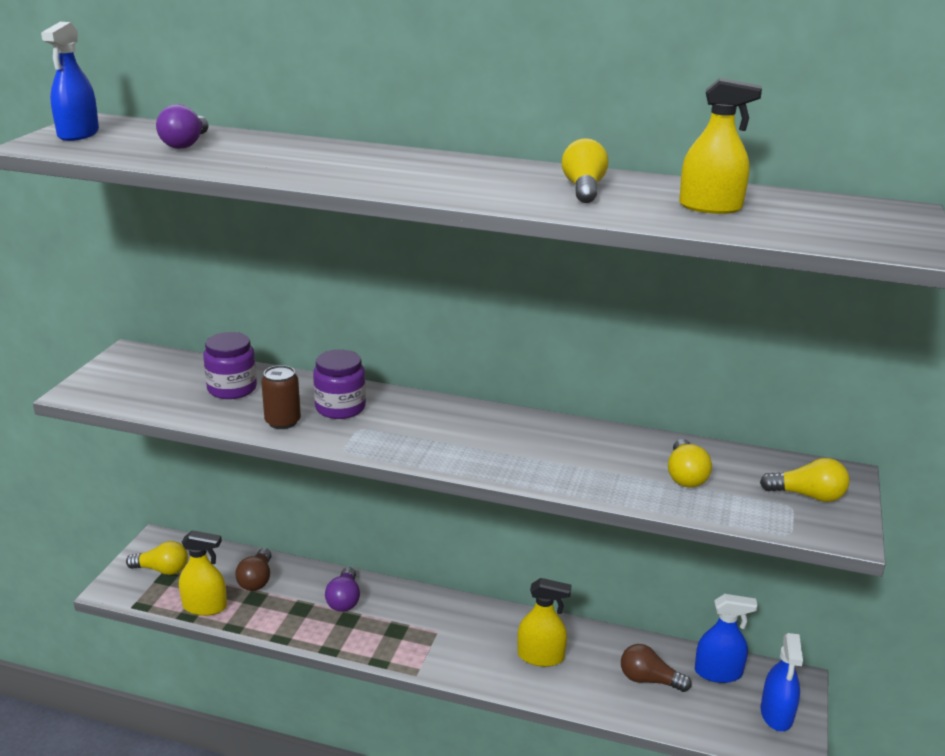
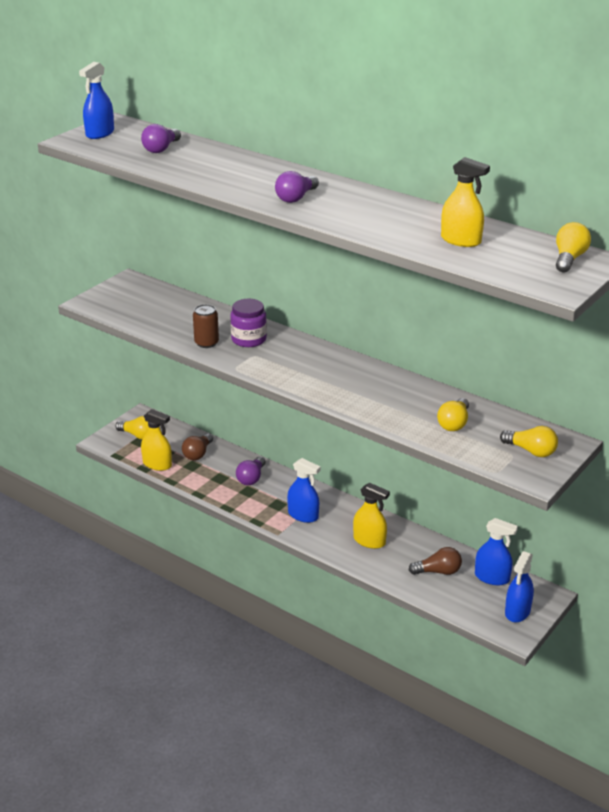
camera: 20 degrees right, 5 degrees up
purple jar [203,332,257,399] -> none
yellow light bulb [562,138,608,203] -> yellow light bulb moved to [556,222,591,272]
brown light bulb [621,644,692,692] -> brown light bulb turned 135 degrees clockwise [409,547,462,575]
none -> purple light bulb [275,171,319,203]
none -> blue spray bottle [287,458,321,523]

